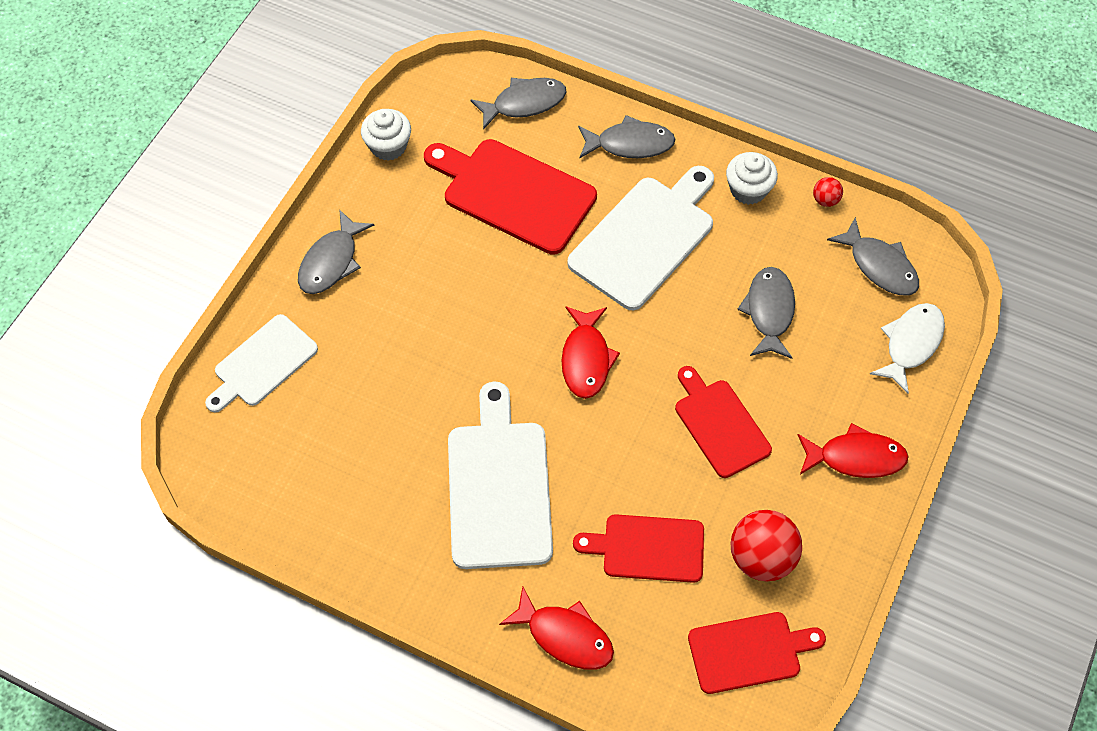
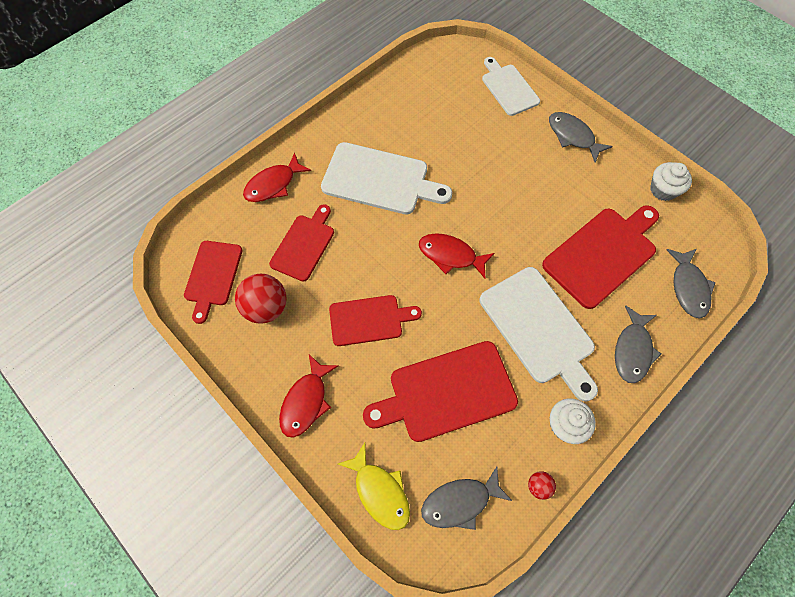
camera: 110 degrees right, 5 degrees up
grey fish [737,267,795,359] -> red cutting board [363,341,518,442]
white fish [870,303,945,394] -> yellow fish [338,443,410,530]

